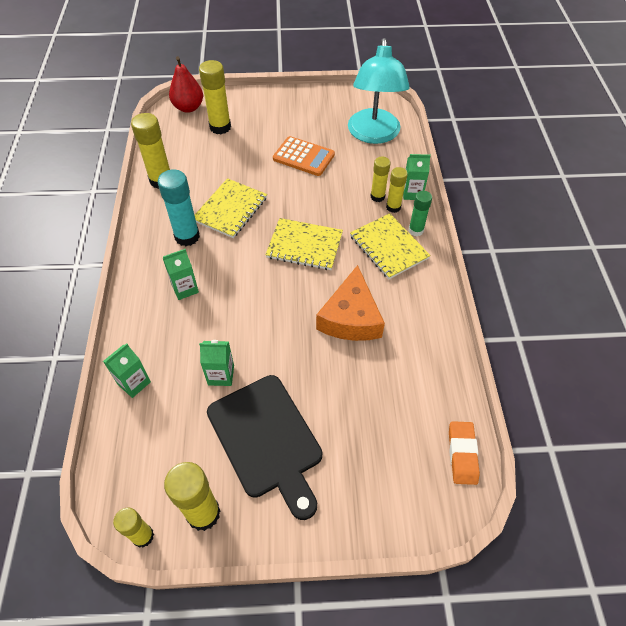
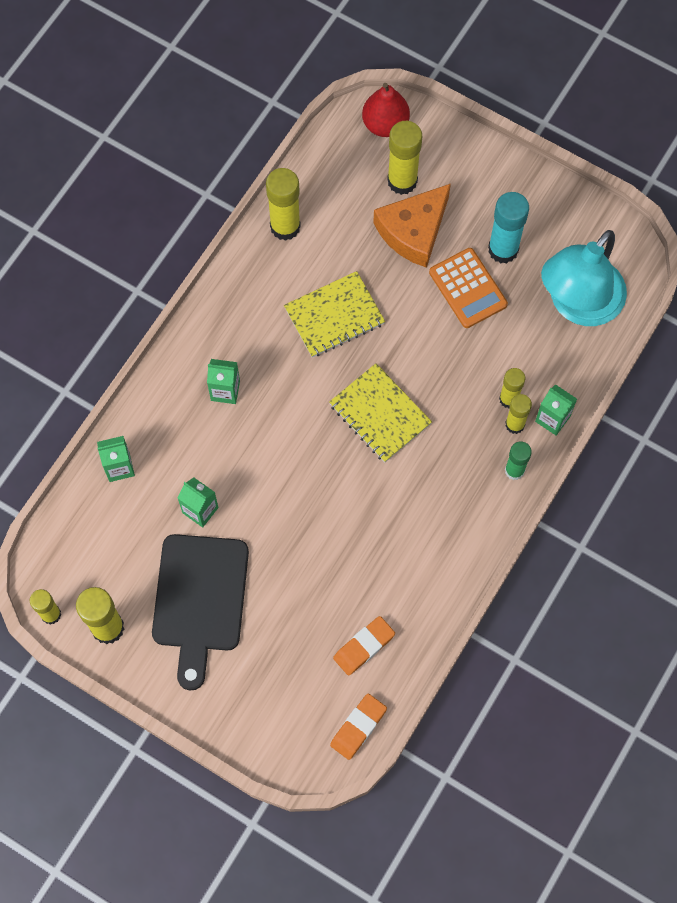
camera: 35 degrees right, 15 degrees up
turquoise glue stick [158,169,200,246] -> turquoise glue stick moved to [488,192,529,264]
orange cheese [316,265,385,341] -> orange cheese moved to [373,184,451,268]
yellow notebook [350,213,431,279] -> none
none -> orange eraser [333,616,395,676]

